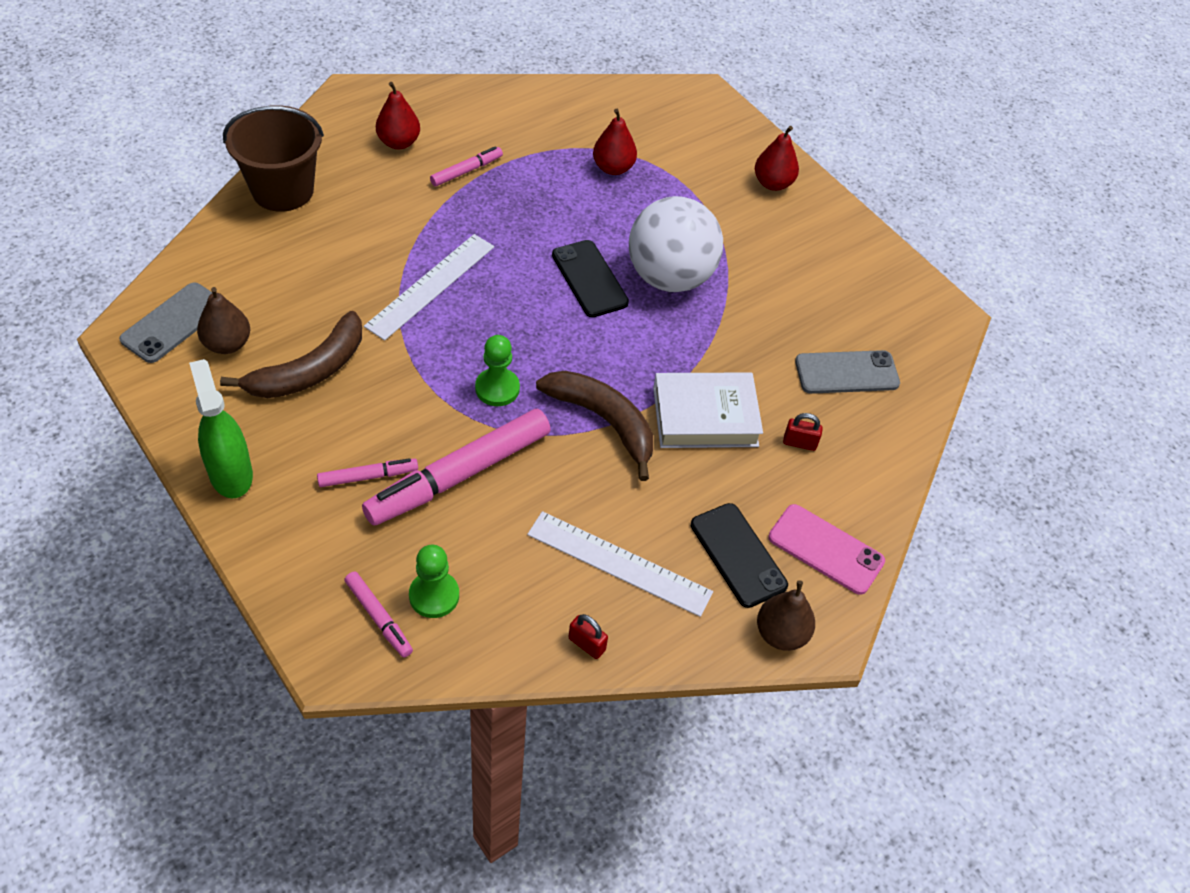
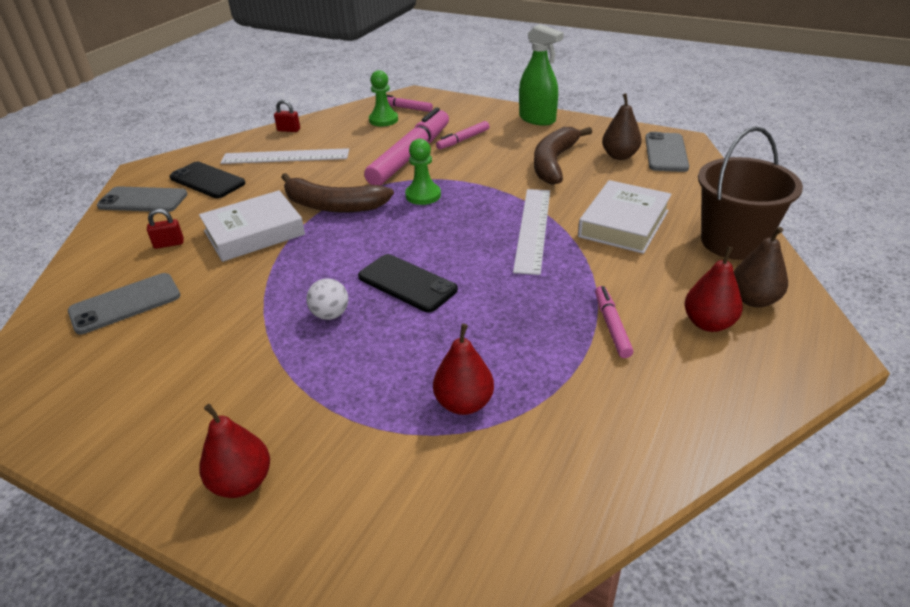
camera: 160 degrees right, 15 degrees down
pink marker [430,146,503,186] -> pink marker turned 150 degrees clockwise [595,286,633,358]
white ball [629,196,723,292] -> white ball [306,278,348,320], size x0.40
brown pear [757,580,815,651] -> brown pear moved to [734,227,788,307]
pink phone [768,504,885,595] -> grey phone [97,186,188,212]
none -> white book [578,180,672,254]

